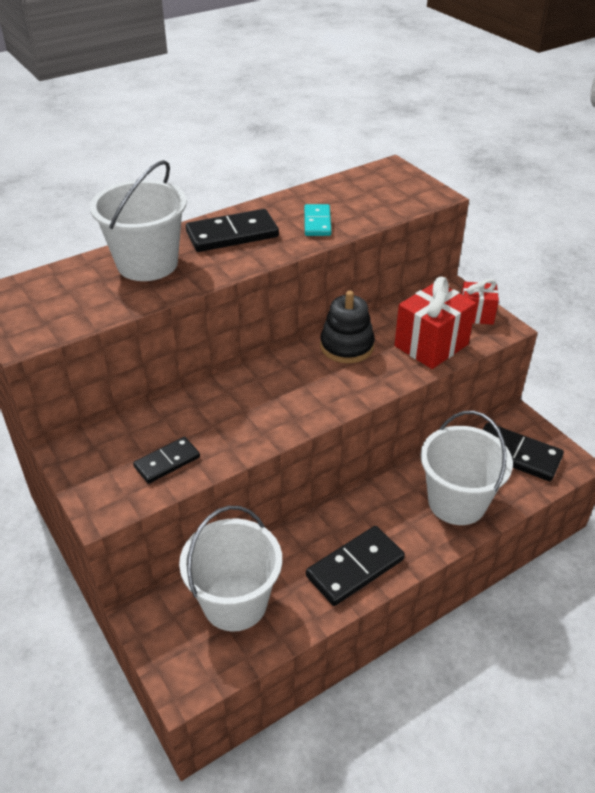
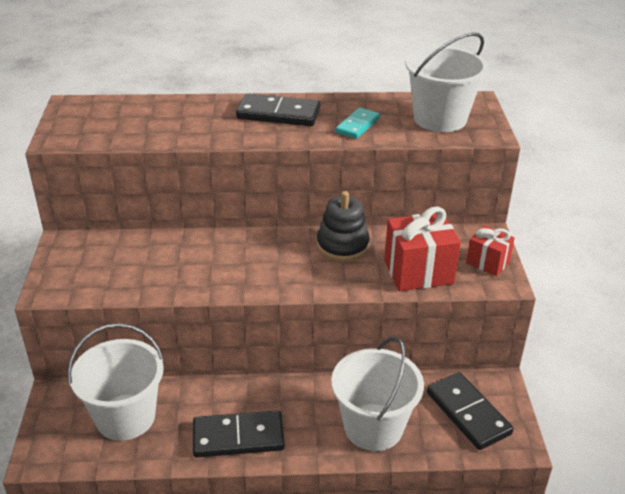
camera: 30 degrees right, 5 degrees down
white bucket [90,160,187,281] -> white bucket moved to [406,32,489,132]
black domino [133,437,200,484] -> none

